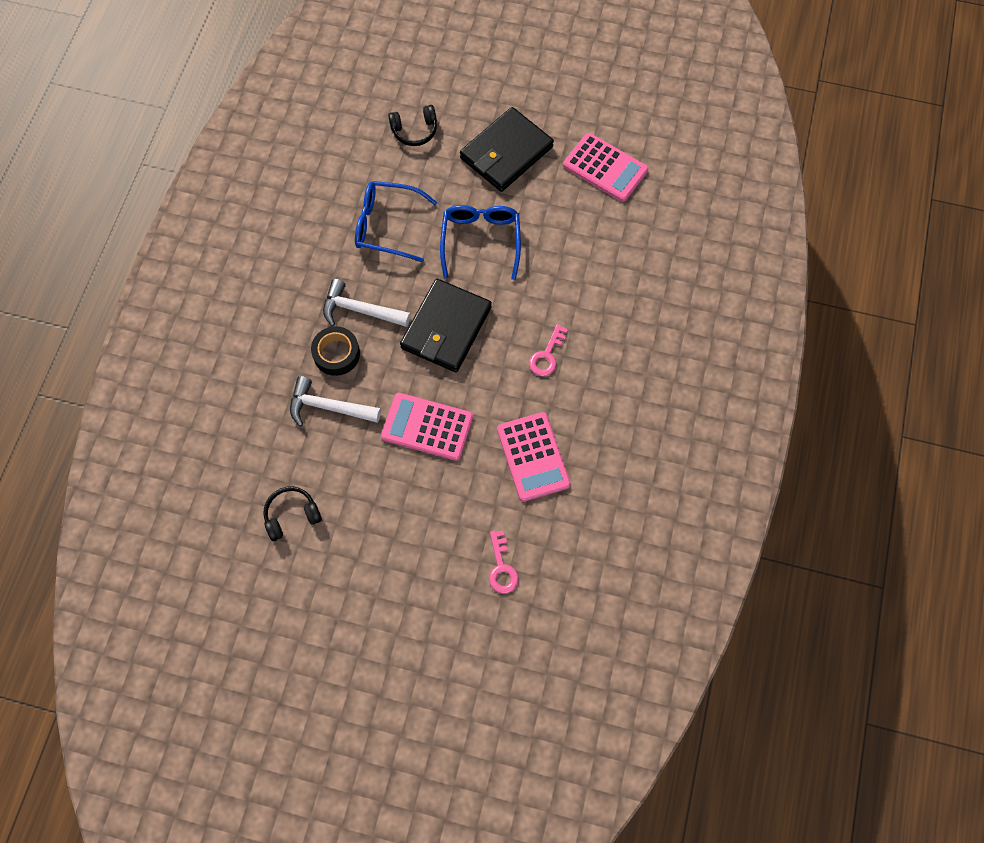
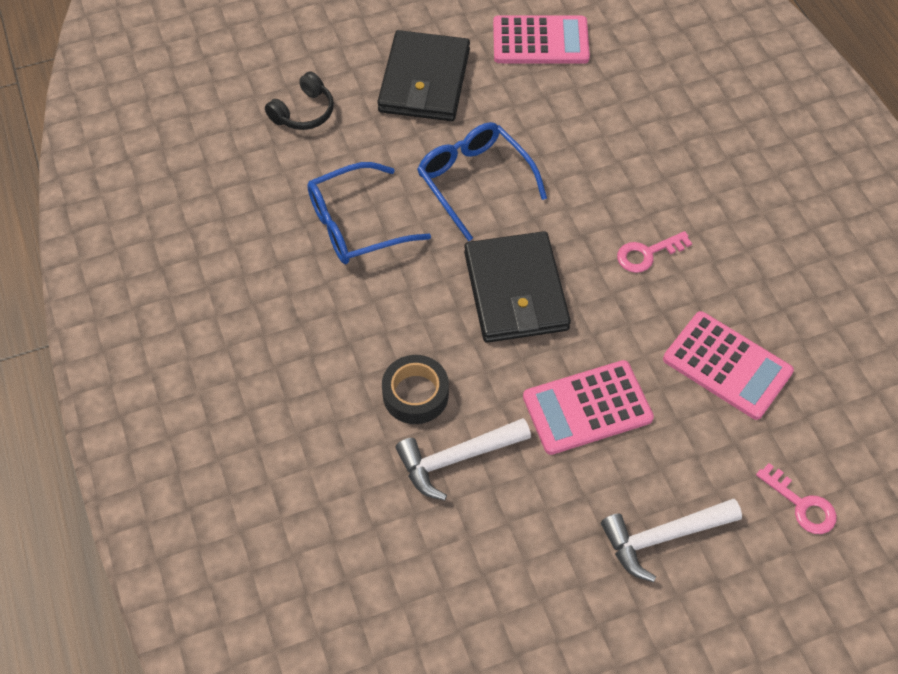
camera: 35 degrees left, 10 degrees down
black headphones [263,486,322,541] -> none
white hammer [323,279,411,327] -> white hammer moved to [601,499,742,582]
pink key [529,324,568,376] -> pink key turned 75 degrees clockwise [617,231,692,273]

